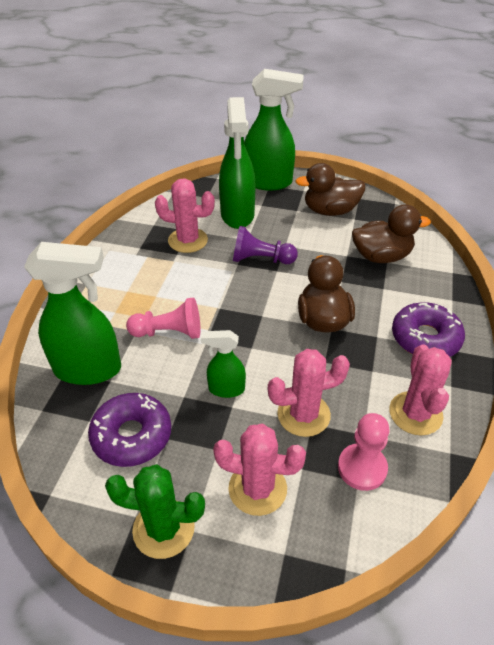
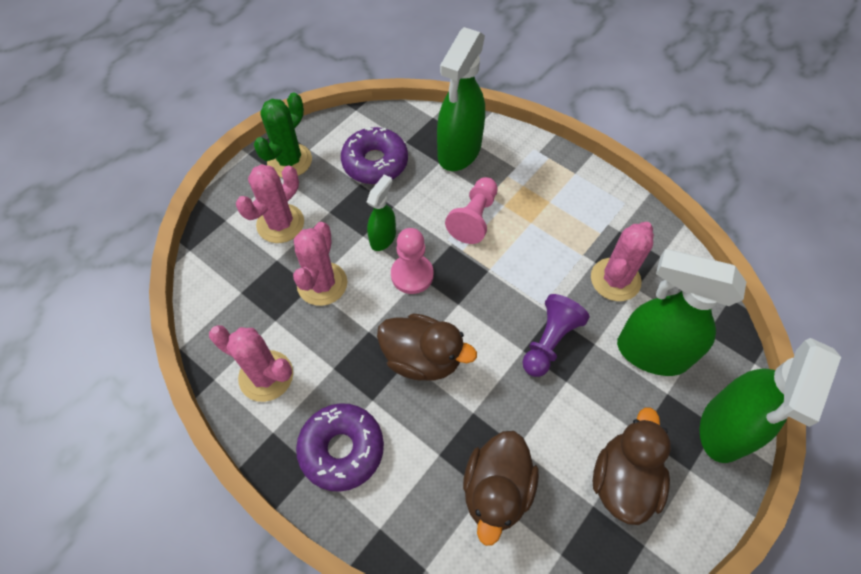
camera: 115 degrees right, 15 degrees up
pink pawn [338,413,390,491] -> pink pawn moved to [391,228,434,294]

